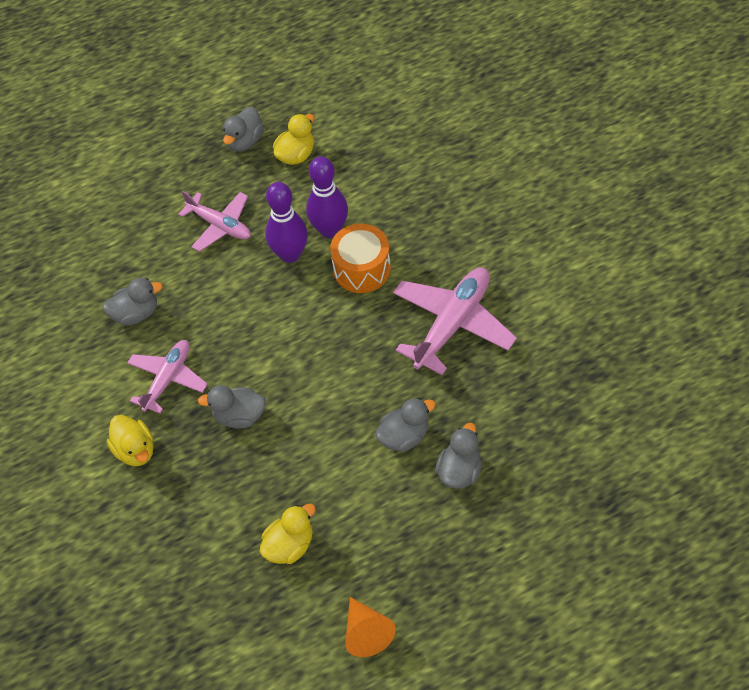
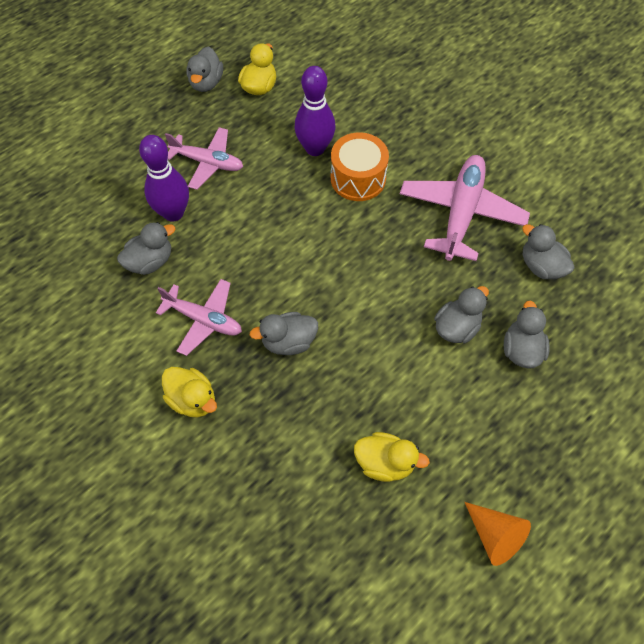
camera: 20 degrees left, 5 degrees up
pink plane [127,340,208,414] -> pink plane turned 105 degrees clockwise [156,279,242,356]
yellow duck [260,504,316,564] -> yellow duck turned 75 degrees clockwise [354,432,430,482]
purple bowling pin [265,182,308,263] -> purple bowling pin moved to [139,135,189,222]
none -> grey duck [522,224,574,279]

